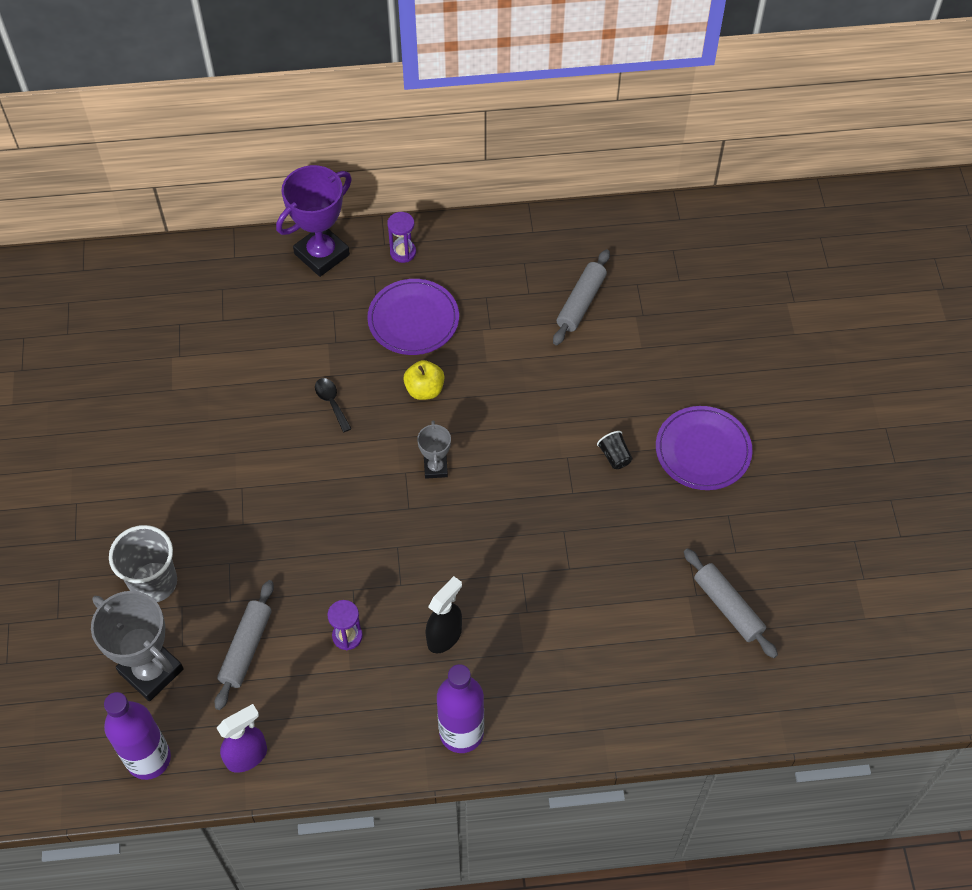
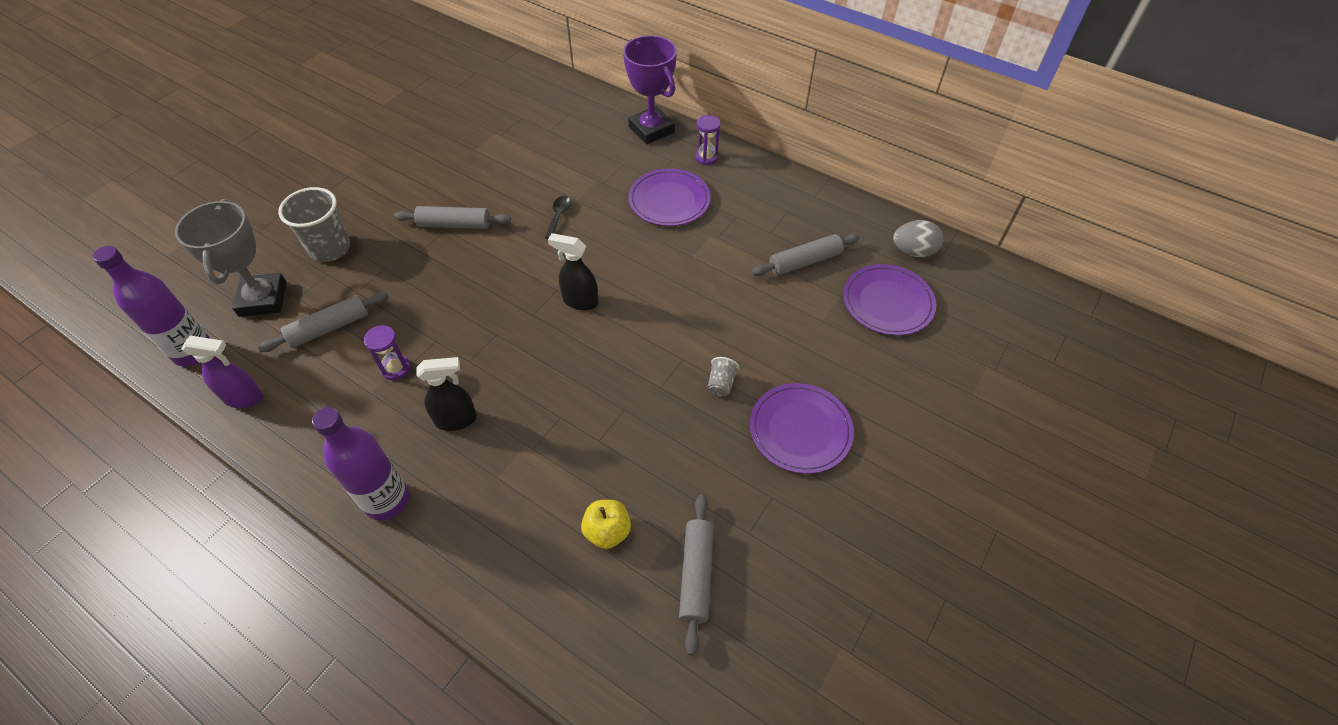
camera: 40 degrees right, 5 degrees down
purple trophy [276,165,352,277] -> purple trophy turned 60 degrees clockwise [623,35,677,144]
yellow apple [403,360,445,400] -> yellow apple moved to [581,500,631,549]
grey trophy [417,421,451,479] -> black spray bottle [548,233,598,310]
black cup [597,431,633,469] -> grey cup [707,357,739,396]
none -> grey rolling pin [394,206,511,229]
none -> purple plate [843,264,936,336]
none -> grey egg [893,220,944,258]

